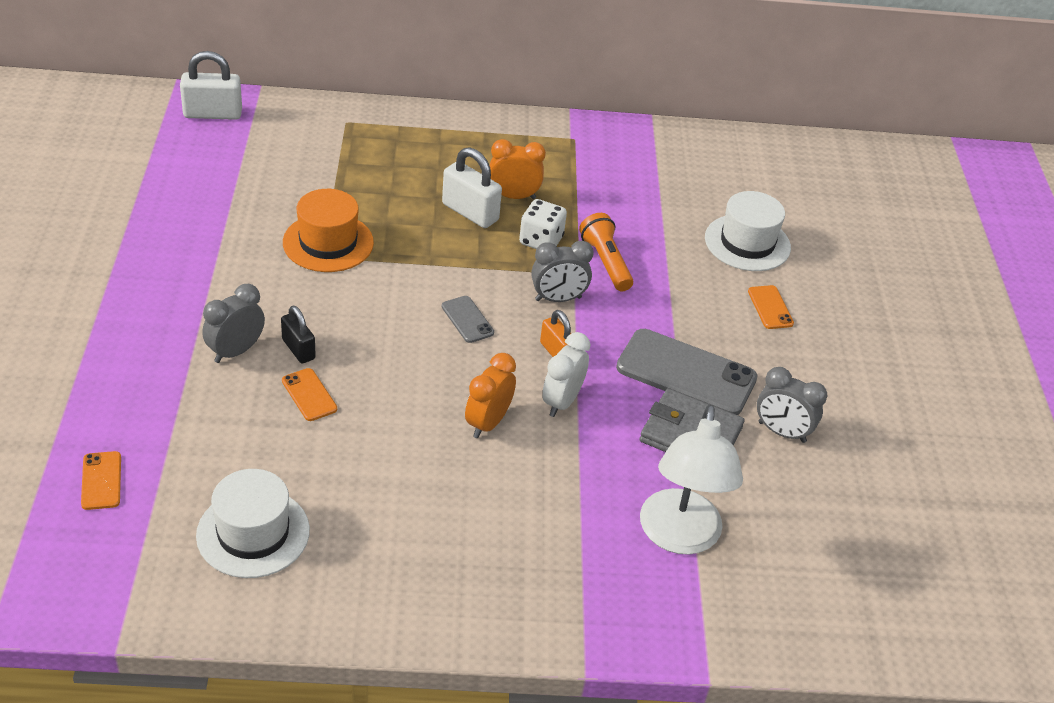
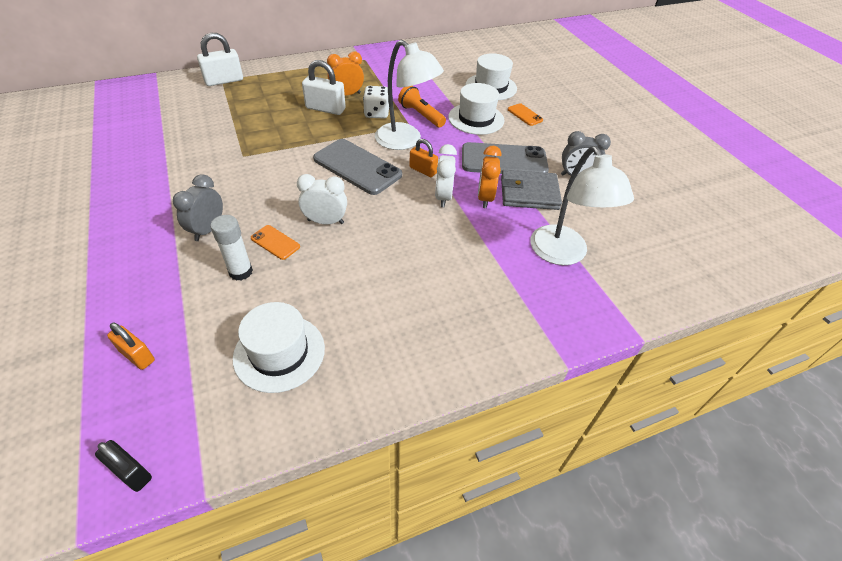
camera: 20 degrees left, 5 degrees up
orange phone [81,451,121,510] -> orange padlock [107,323,155,370]
white padlock [180,51,242,120] -> white padlock moved to [197,33,243,86]
black padlock [281,306,316,364] -> black padlock moved to [95,440,152,492]
orange hat [283,189,374,272] -> none
grey phone [442,296,494,343] -> grey phone [313,139,402,195], size x2.10
orange clock [465,353,516,438] -> orange clock moved to [478,146,502,208]
grey clock [531,241,594,302] -> white lamp [375,40,444,150]
none -> white glue stick [211,215,253,281]
none -> white clock [297,174,347,224]
none -> white hat [448,83,505,135]

